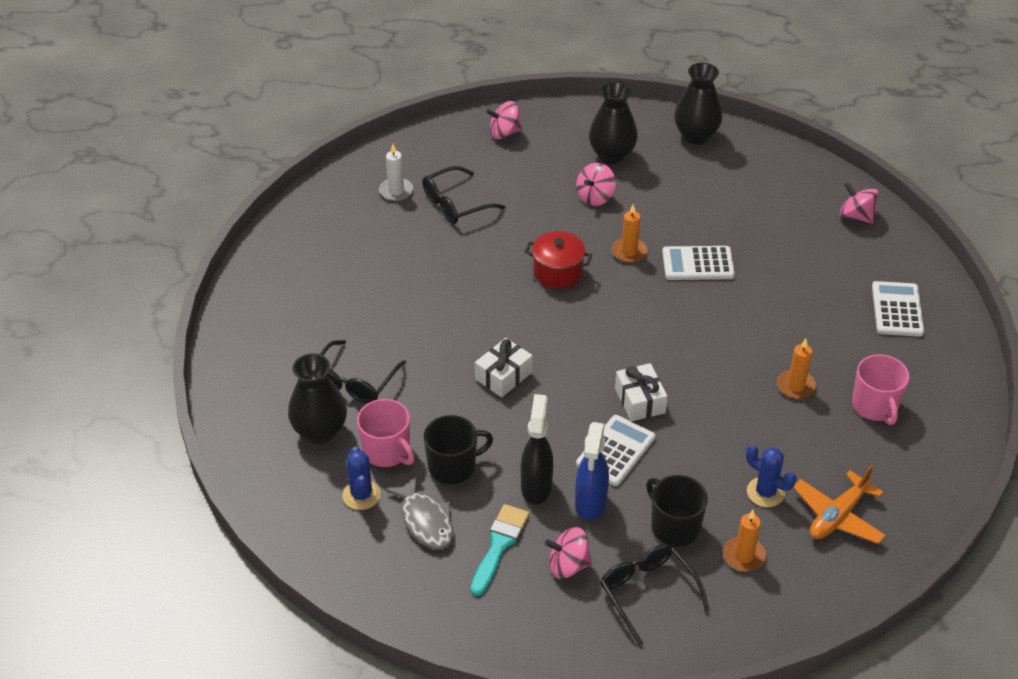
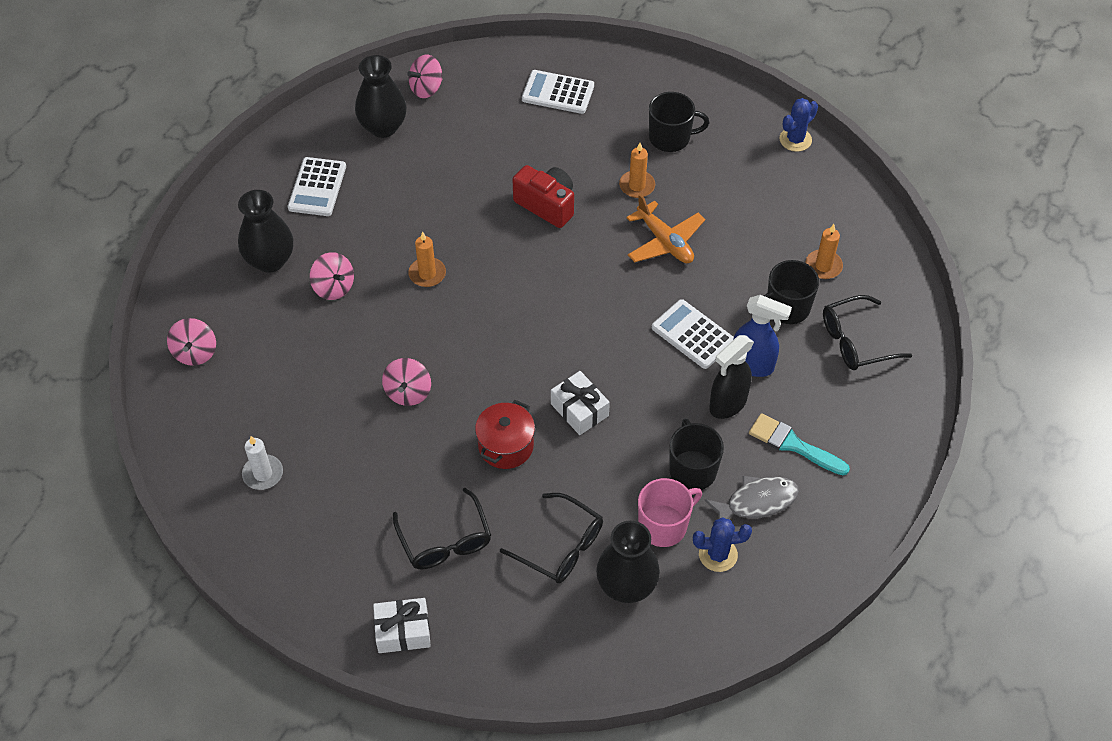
camera: 80 degrees left, 10 degrees up
black glasses [422,166,506,224] -> black glasses moved to [393,488,491,569]
black spray bottle [521,394,553,505] -> black spray bottle turned 60 degrees counterclockwise [709,335,754,419]
red pot [525,231,592,288] -> red pot moved to [475,400,535,469]
pink spinning top [545,527,592,579] -> pink spinning top moved to [382,358,431,406]
white gift [615,363,668,421] -> white gift moved to [373,598,431,653]
white calculator [662,246,735,280] -> white calculator moved to [288,157,346,216]
black vase [674,63,723,144] -> black vase moved to [355,55,407,138]
blue cactus [746,445,797,507] -> blue cactus moved to [779,98,818,152]
orange plane [793,465,886,544] -> orange plane moved to [627,194,705,263]
pink mug [852,354,909,425] -> black mug [649,92,709,152]
none -> red camera [512,165,574,228]

